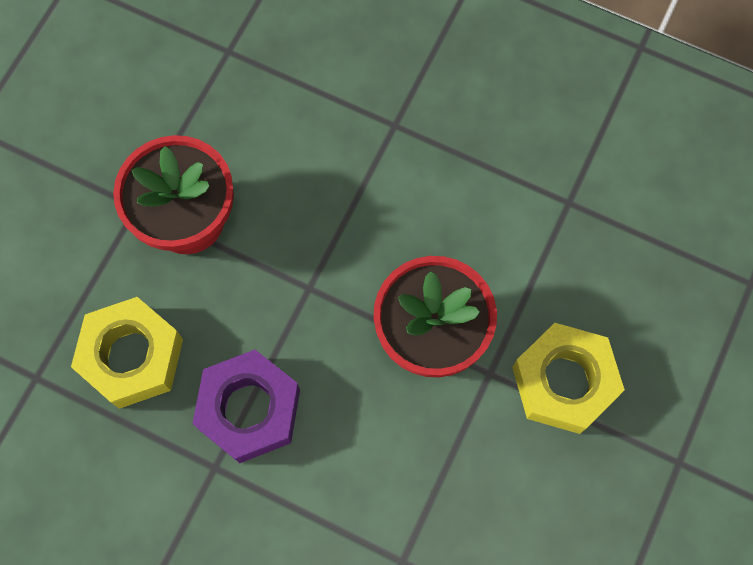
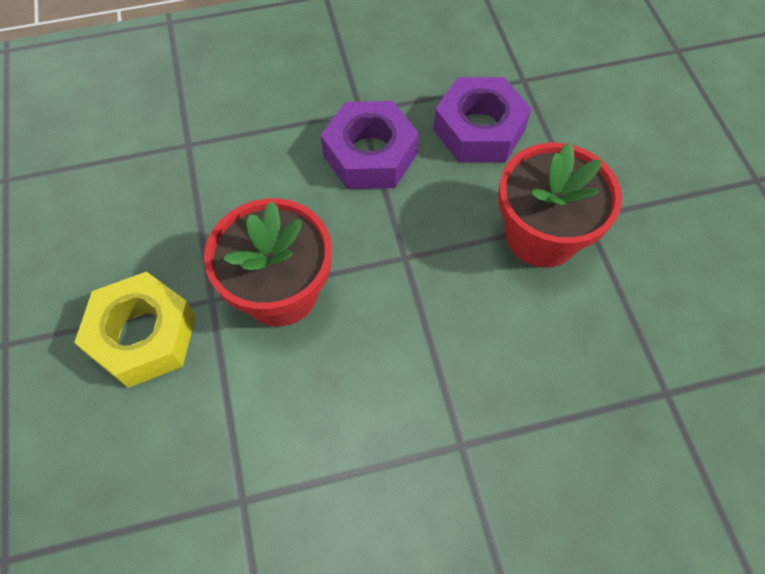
camera: 140 degrees right, 10 degrees down
yellow nut [71,297,183,409] -> purple nut [433,77,532,162]

